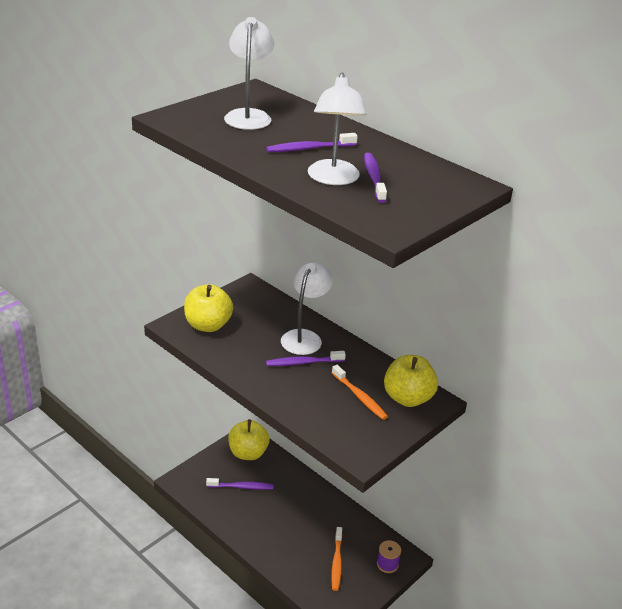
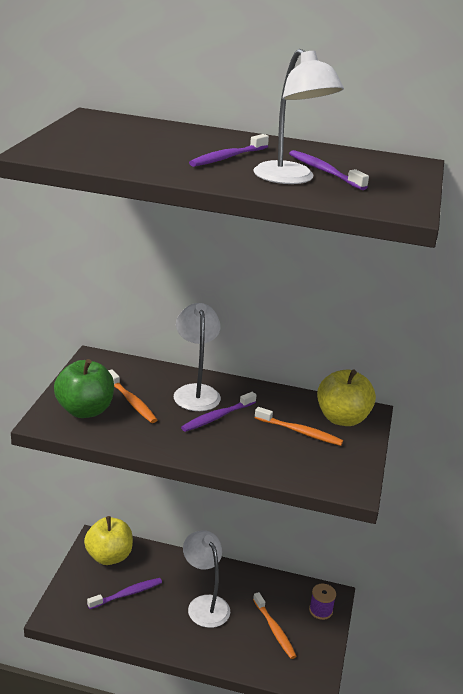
camera: 30 degrees left, 5 degrees down
yellow apple [184,284,233,332] -> green apple [54,359,114,418]
white lamp [224,17,274,130] -> white lamp moved to [183,530,230,628]
none -> orange toothbrush [108,369,157,423]

